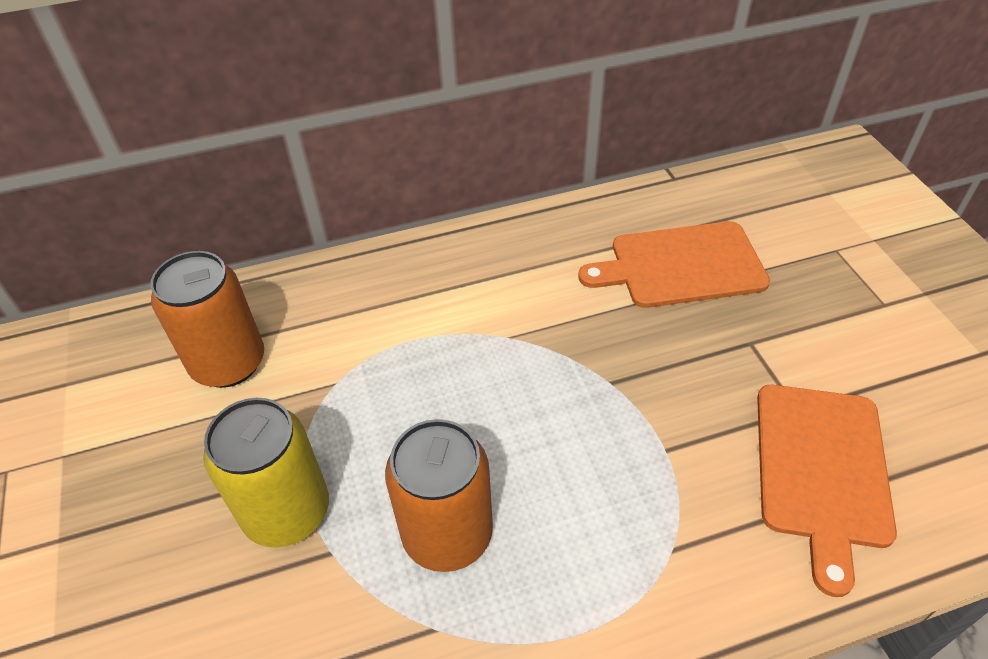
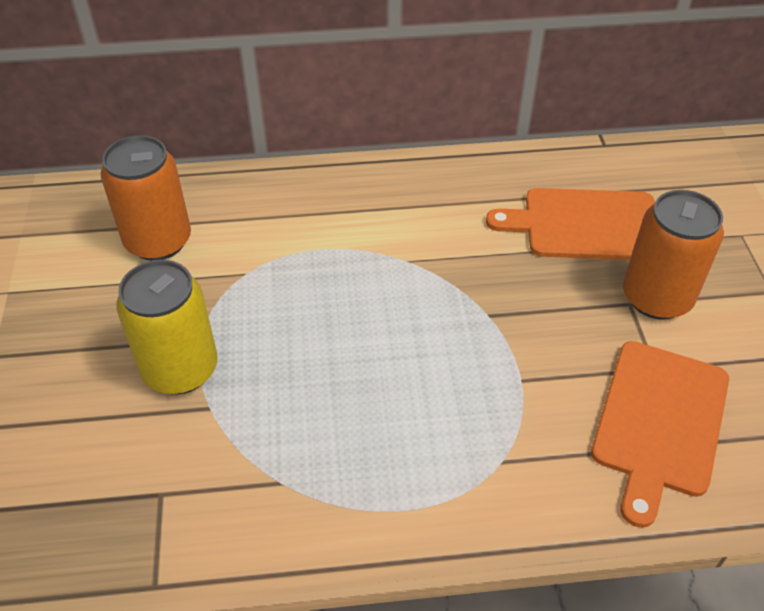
camera: 10 degrees right, 0 degrees up
orange can [385,419,493,572] -> orange can moved to [623,190,724,320]

